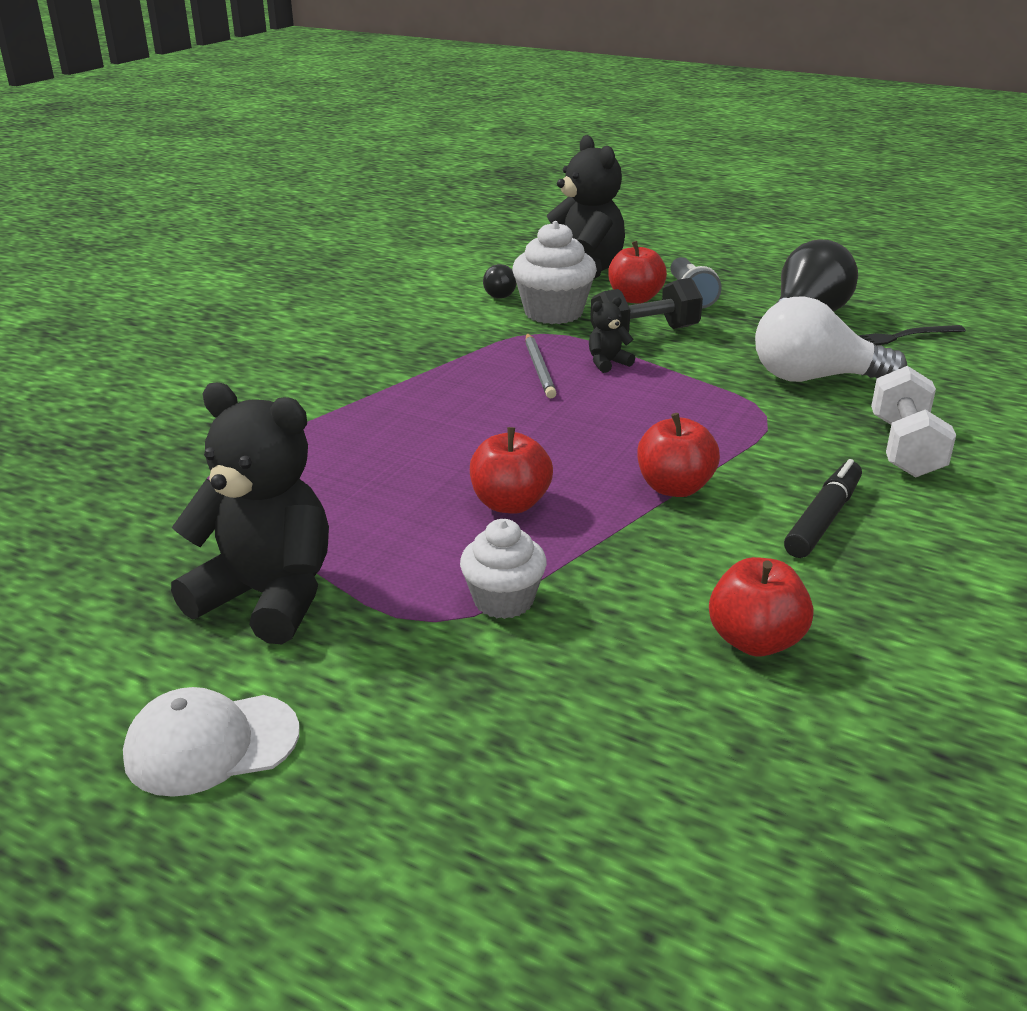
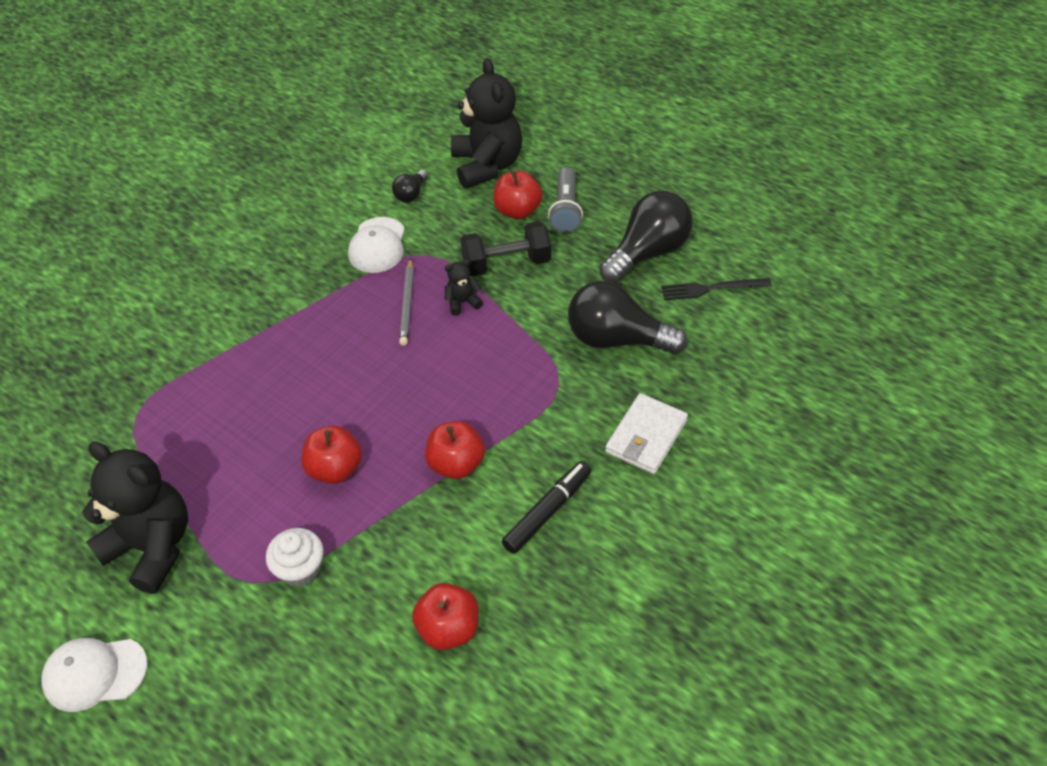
camera: 10 degrees right, 20 degrees up
white cupcake [512,221,597,324] -> none
white light bulb [755,296,907,382] -> black light bulb [568,281,687,354]
white dumbbell [871,366,956,478] -> white wallet [605,393,688,474]
none -> white cap [348,217,405,273]

